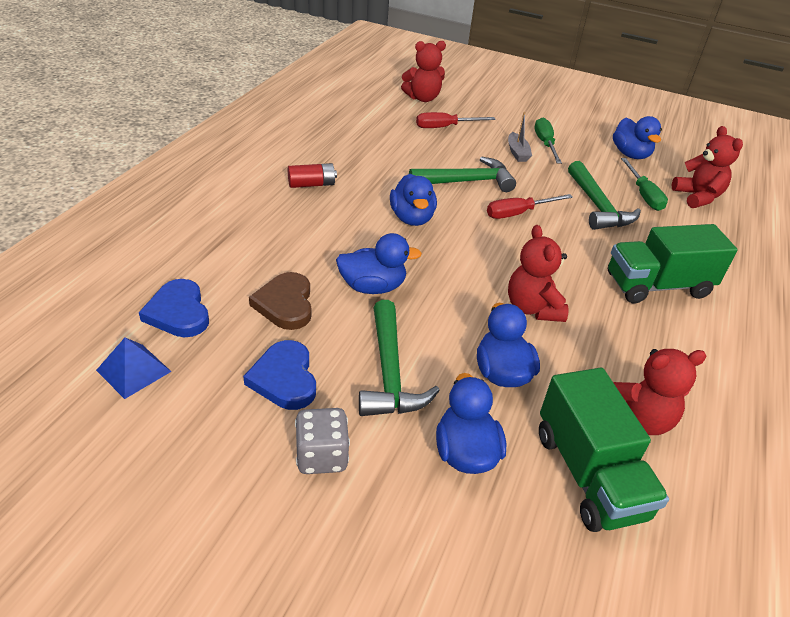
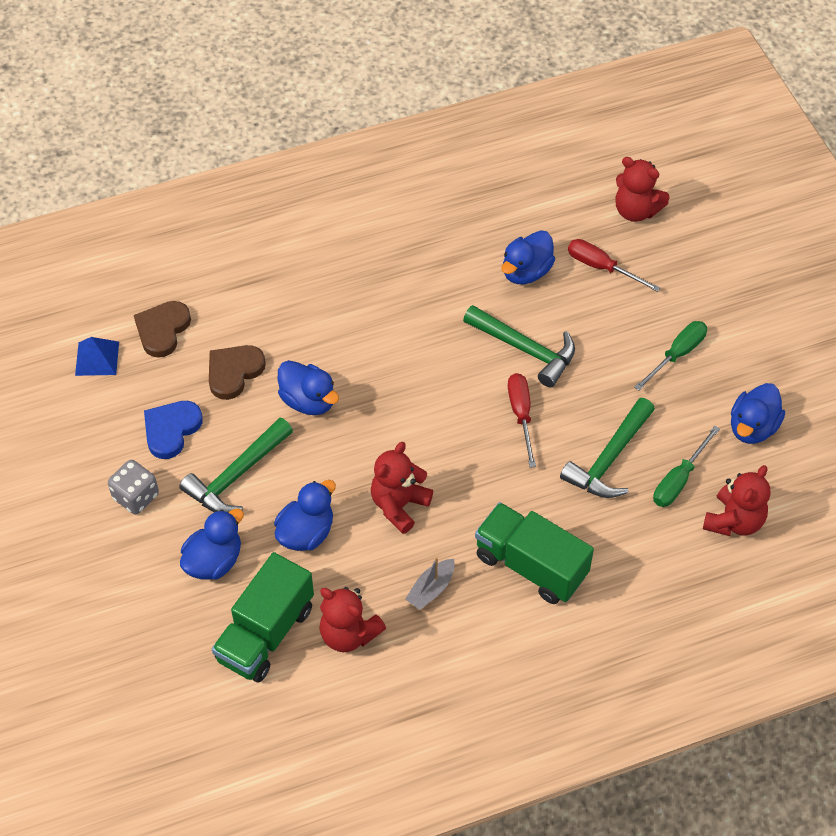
camera: 50 degrees right, 15 degrees up
blue heart [139,279,209,337] -> brown heart [134,301,191,358]
red battery [288,163,337,188] -> none
blue duck [390,174,437,226] -> blue duck moved to [502,230,555,284]
red screwdriver [487,194,573,219] -> red screwdriver turned 60 degrees clockwise [508,373,536,468]
grey boat [508,112,532,162] -> grey boat moved to [405,557,455,610]

